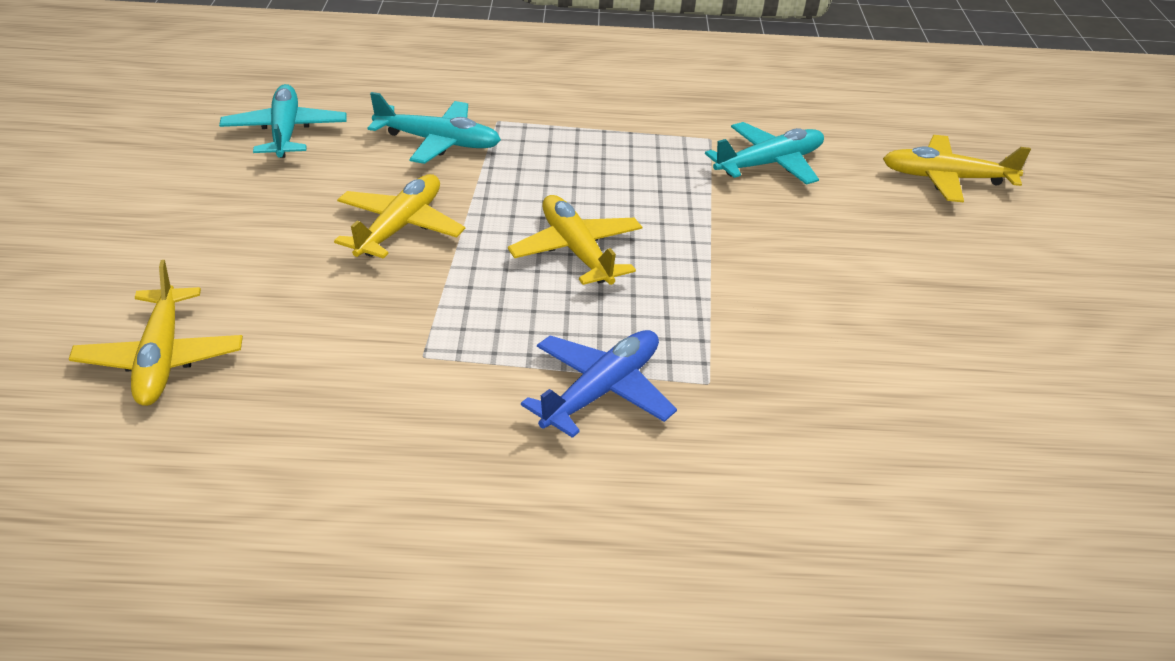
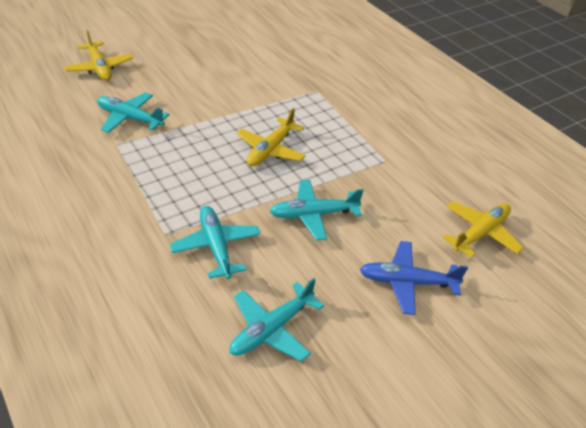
camera: 125 degrees left, 5 degrees up
yellow plane [334,174,465,259] -> turquoise plane [270,180,364,240]
blue plane [521,330,677,438] -> blue plane moved to [360,241,468,315]

